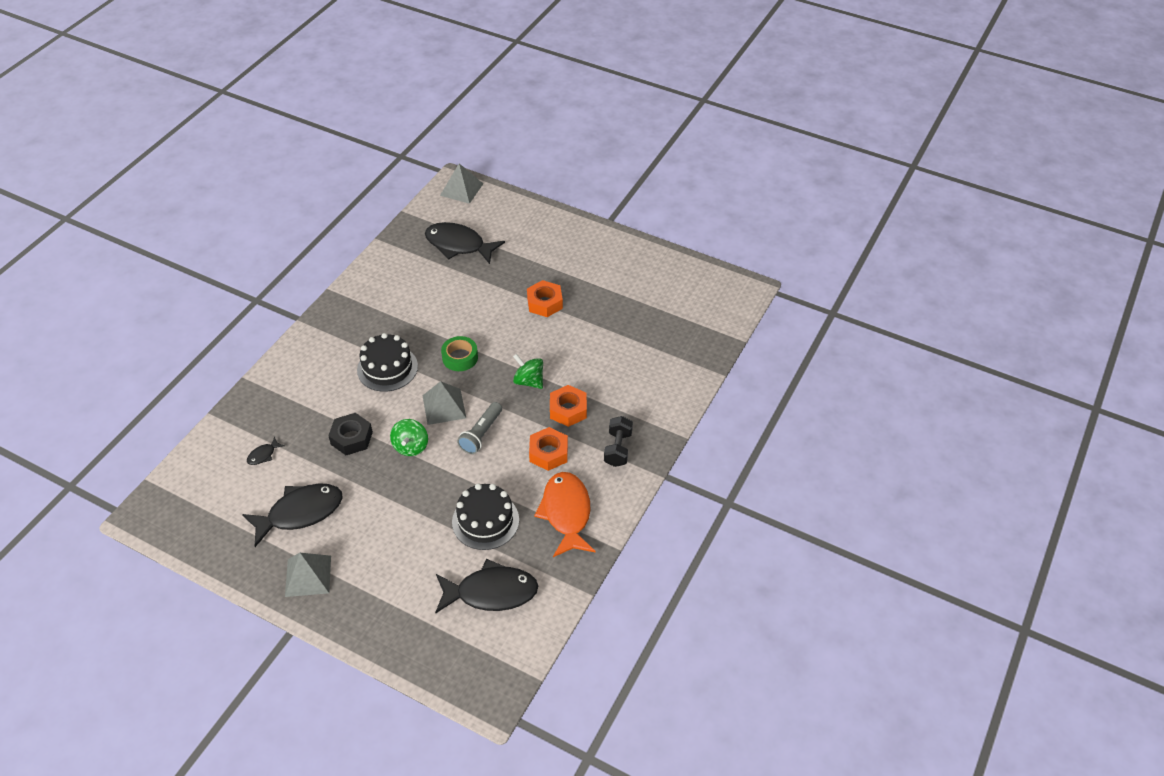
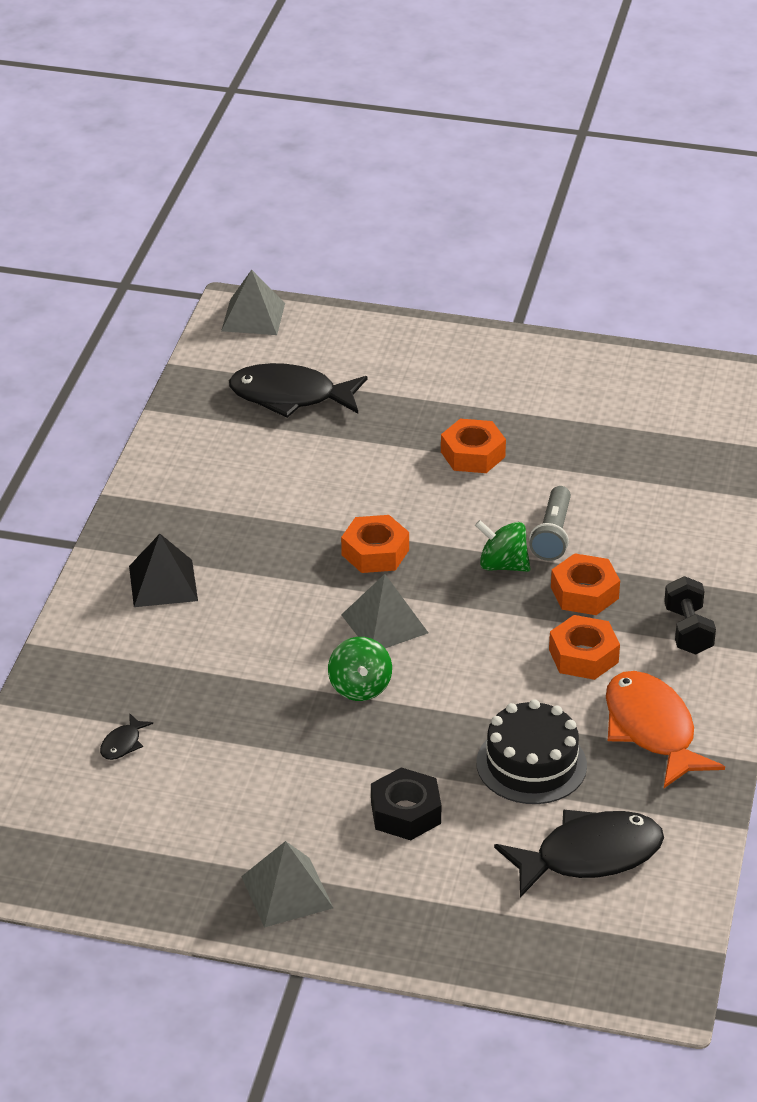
camera: 15 degrees left, 10 degrees down
black fish [242,483,343,547] -> none
black nut [328,413,373,455] -> black nut moved to [371,767,442,840]
black cake [357,333,418,392] -> none
green tape [441,336,478,371] -> orange nut [341,515,409,573]
grey flashlight [457,402,502,454] -> grey flashlight moved to [529,486,571,561]
none -> black pyramid [129,534,198,607]

